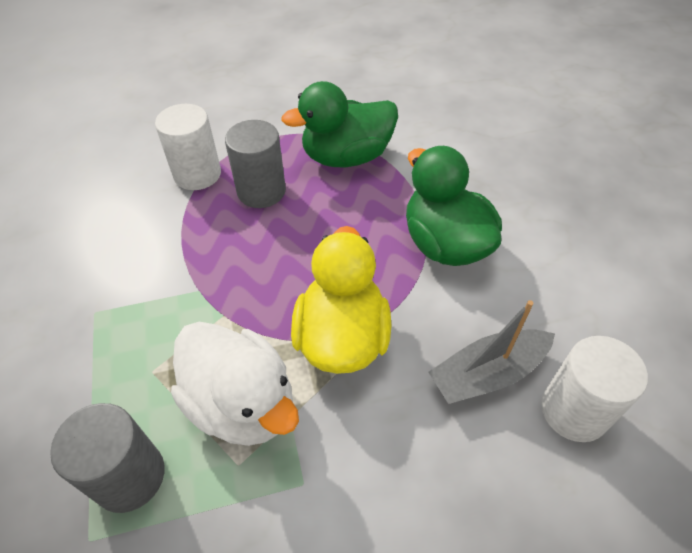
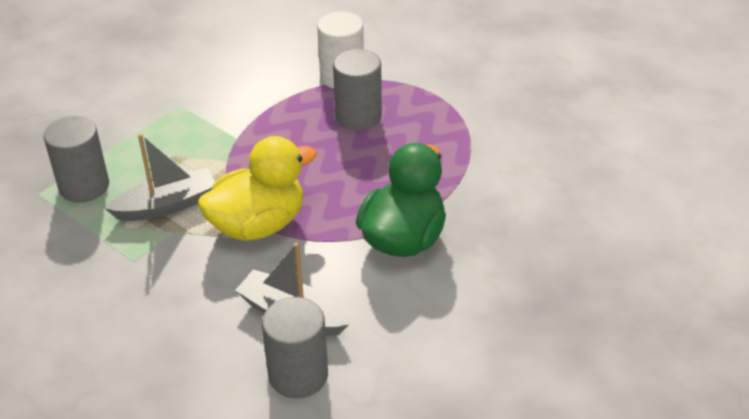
camera: 55 degrees right, 10 degrees down
white duck [171,322,299,446] -> grey boat [104,134,215,221]
green duck [281,81,398,167] -> none
white cylinder [541,336,648,442] -> grey cylinder [262,297,328,399]

